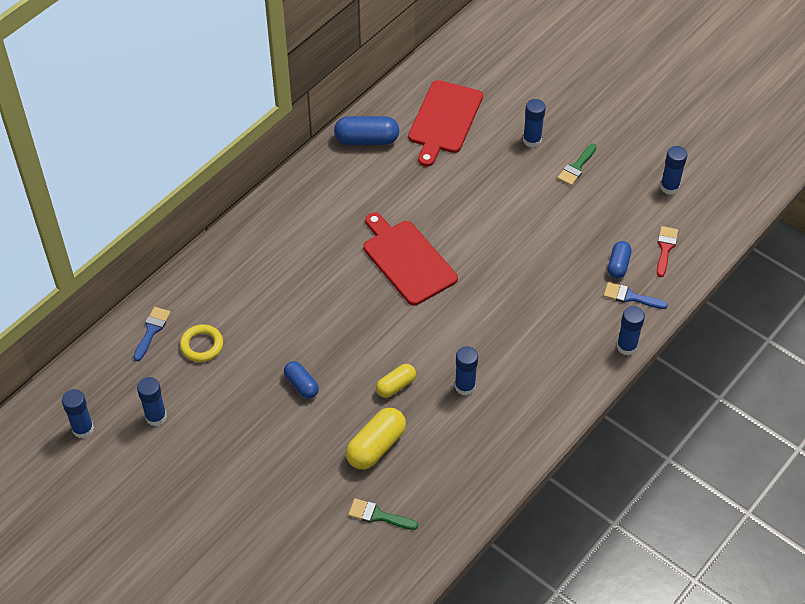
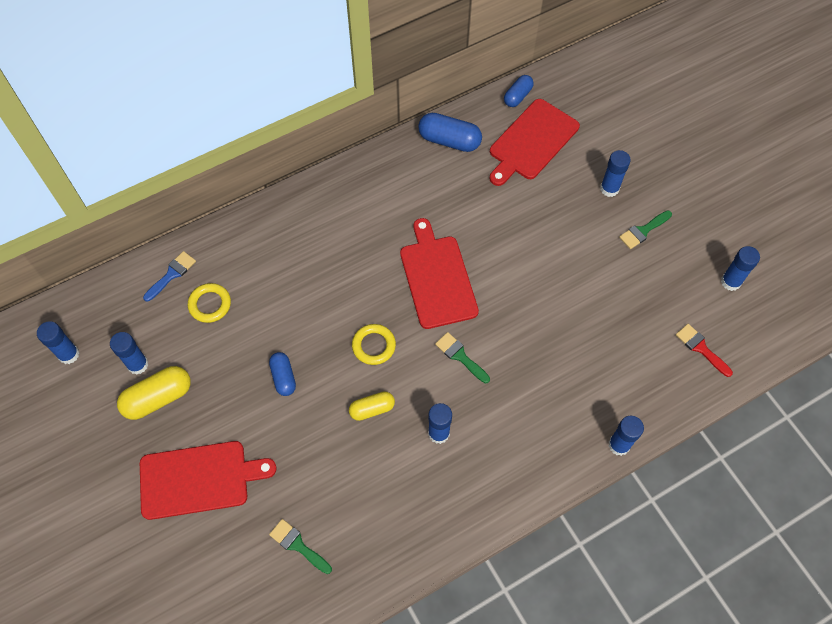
camera: 20 degrees right, 10 degrees up
yellow capsule [346,408,406,469] -> yellow capsule moved to [117,366,191,420]
blue brush [604,282,668,309] -> none
blue capsule [608,241,631,279] -> blue capsule moved to [504,75,534,107]
red brush [657,226,678,277] -> red brush turned 75 degrees counterclockwise [676,324,733,377]
none -> red cutting board [140,441,277,520]
none -> yellow ring [352,324,396,365]
none -> green brush [435,332,490,383]

